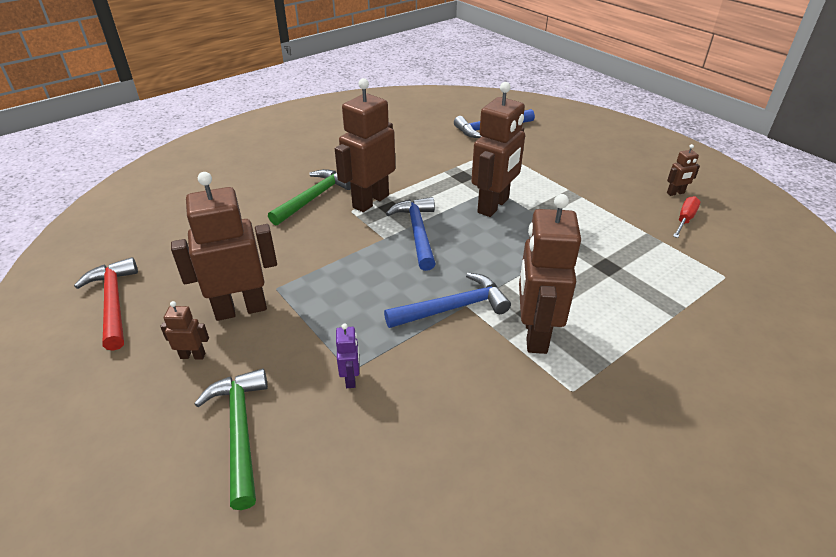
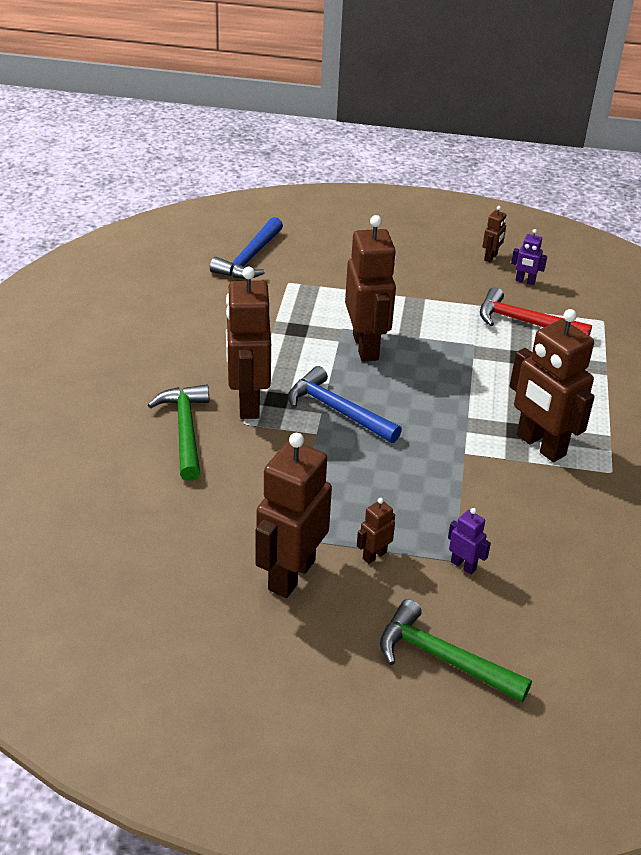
camera: 45 degrees left, 0 degrees up
red hammer [74,257,138,351] -> red hammer moved to [480,287,592,336]
brown robot [160,301,209,360] -> brown robot moved to [357,498,395,564]
blue hammer [384,273,511,328] -> none
red screwdriver [673,196,701,238] -> purple robot [511,229,547,285]

